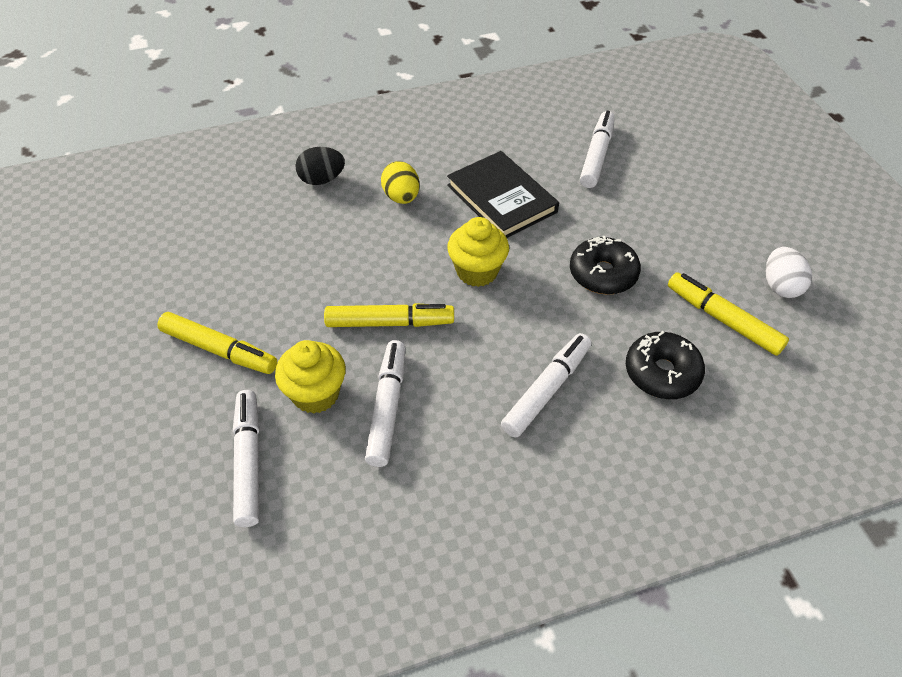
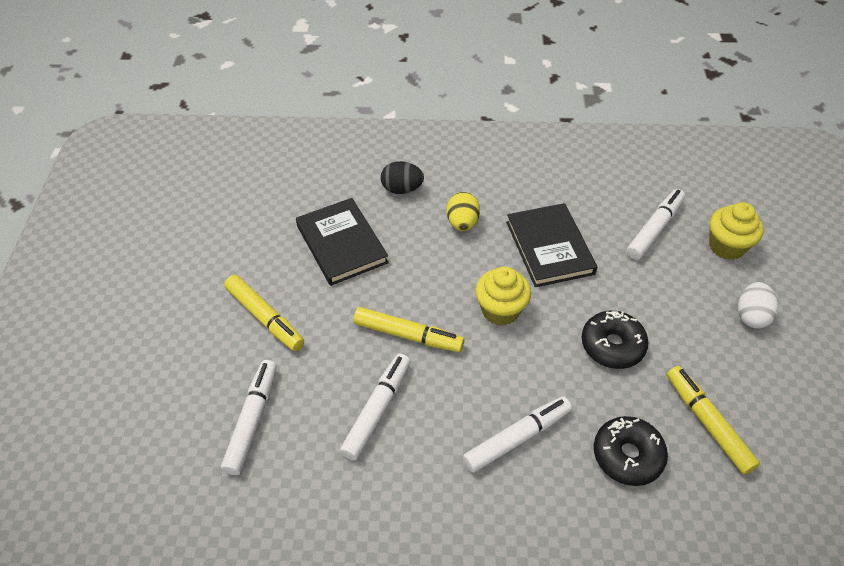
camera: 20 degrees right, 0 degrees up
yellow cupcake [275,340,346,414] -> yellow cupcake moved to [709,202,764,260]
white egg [765,247,812,298] -> white egg moved to [738,282,778,328]
none -> black book [296,198,389,286]

